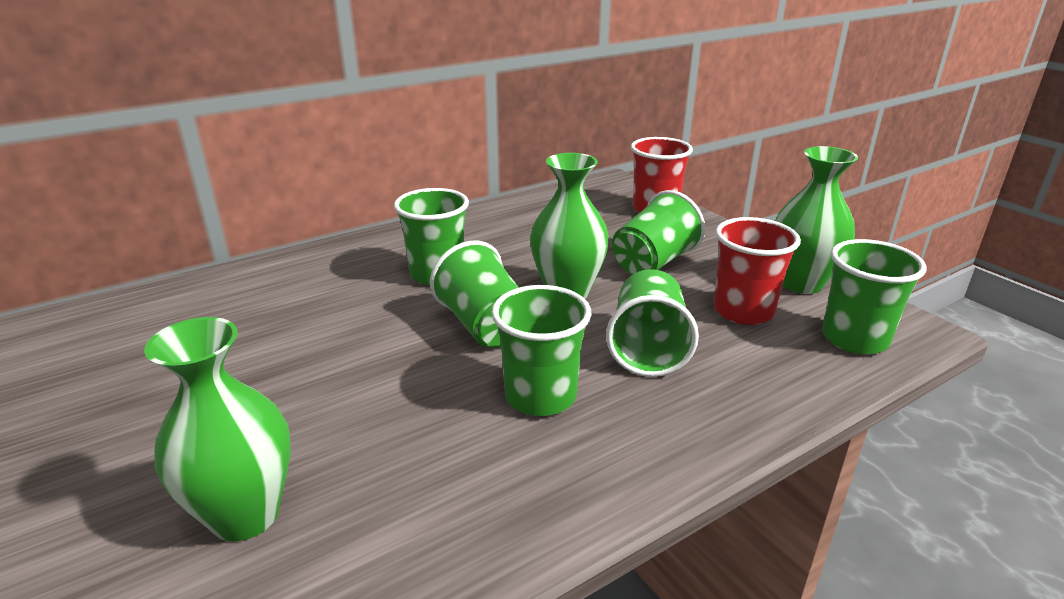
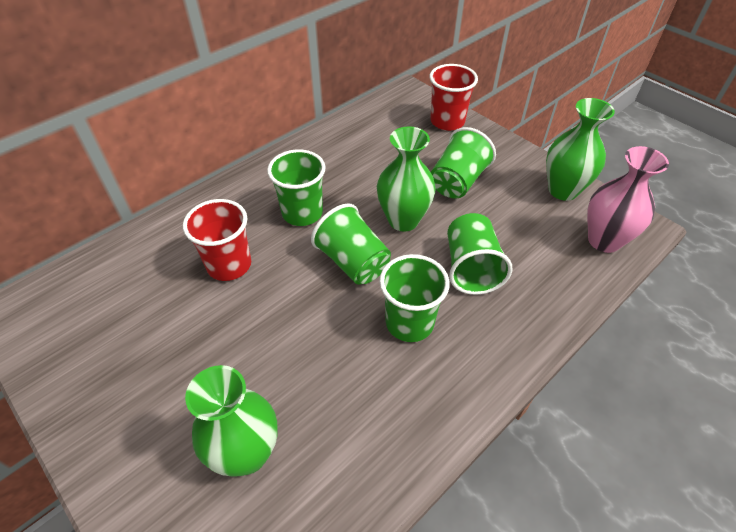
camera: 10 degrees left, 20 degrees up
red cup [713,217,801,325] -> red cup moved to [183,199,251,281]
green cup [822,239,926,355] -> pink vase [587,146,669,253]

